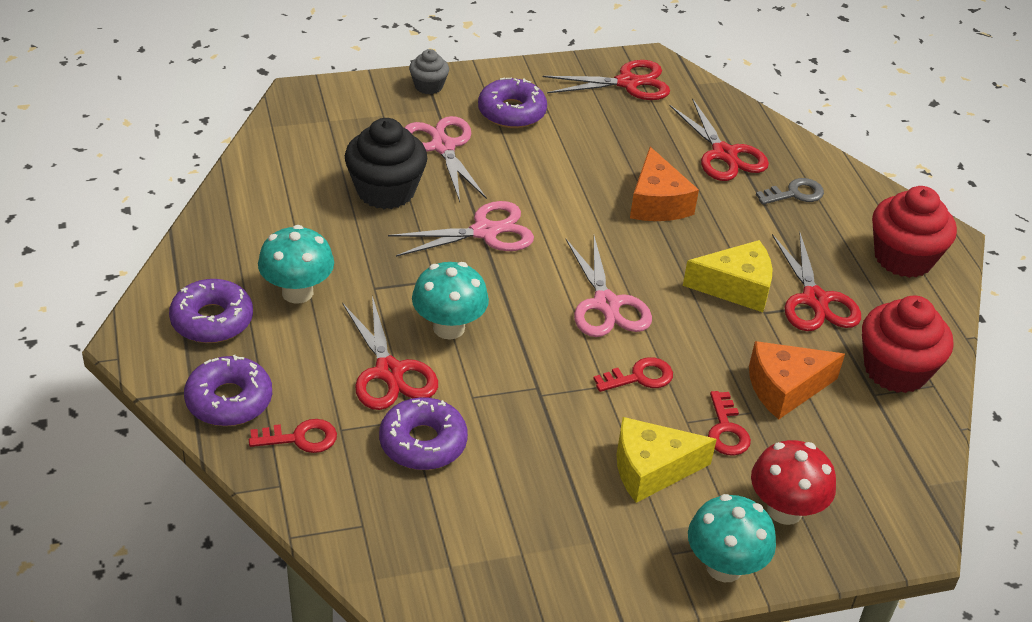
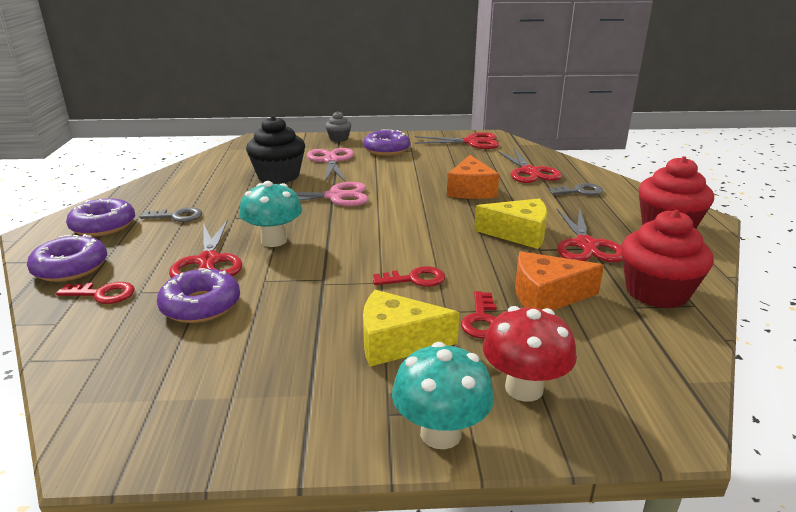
camera: 15 degrees right, 15 degrees down
turquoise mushroom [258,225,334,303] -> grey key [140,207,202,222]
pink scissors [566,236,652,337] -> none

